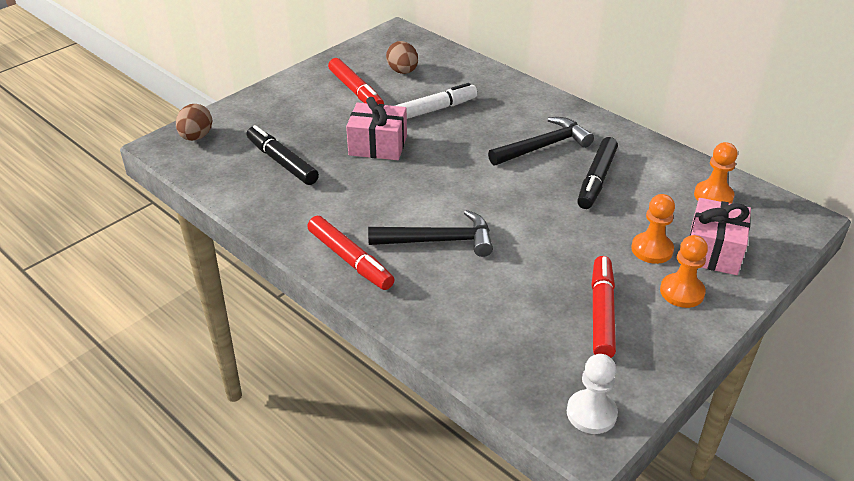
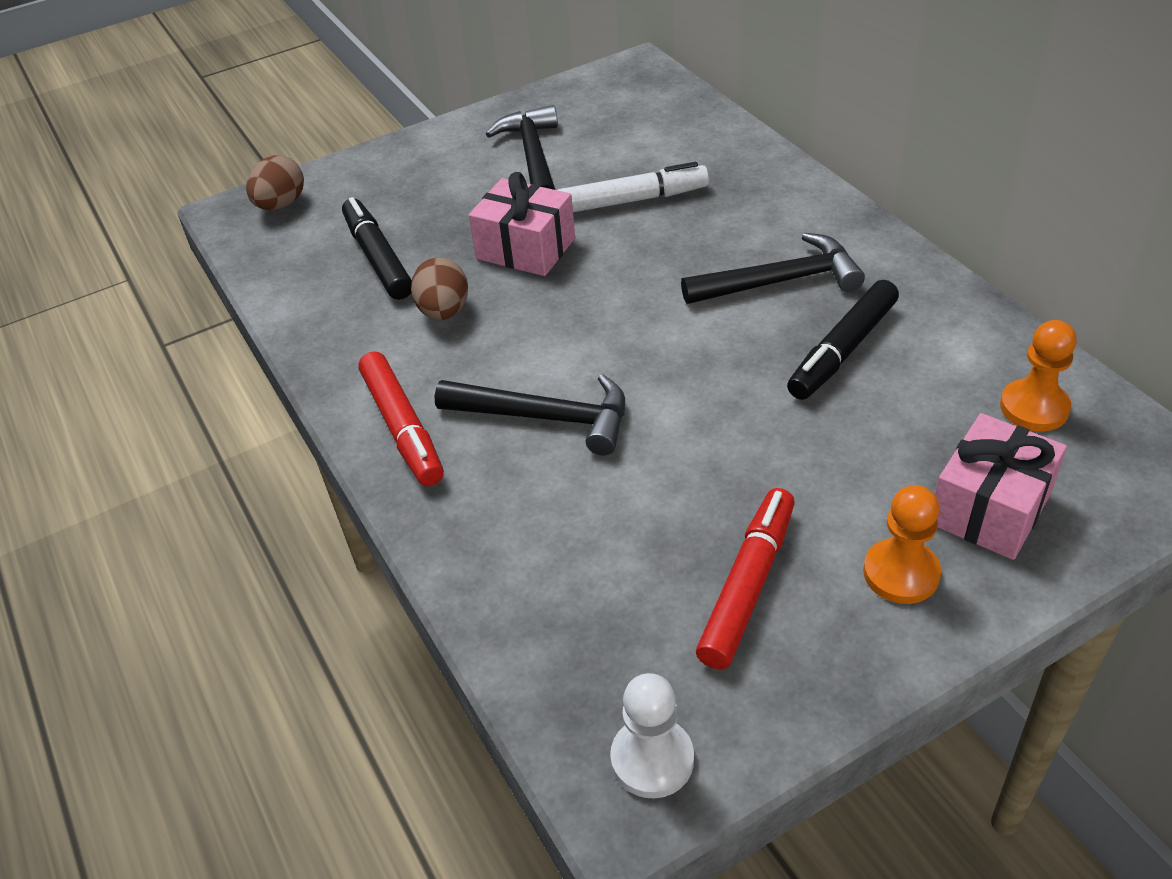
camera: 20 degrees right, 5 degrees up
red marker [328,58,384,104] -> black hammer [486,105,558,190]
brown egg [386,41,418,74] -> brown egg moved to [411,257,468,320]
orange pawn [631,194,675,264] -> none

